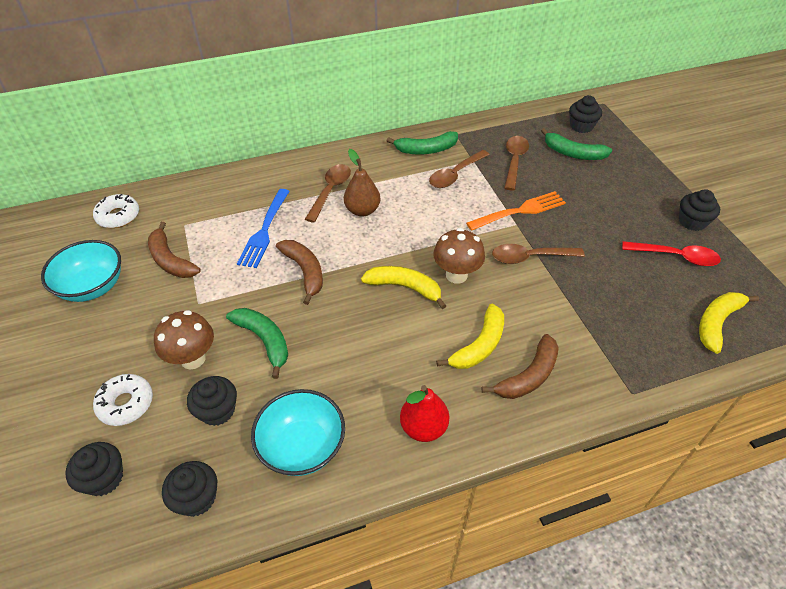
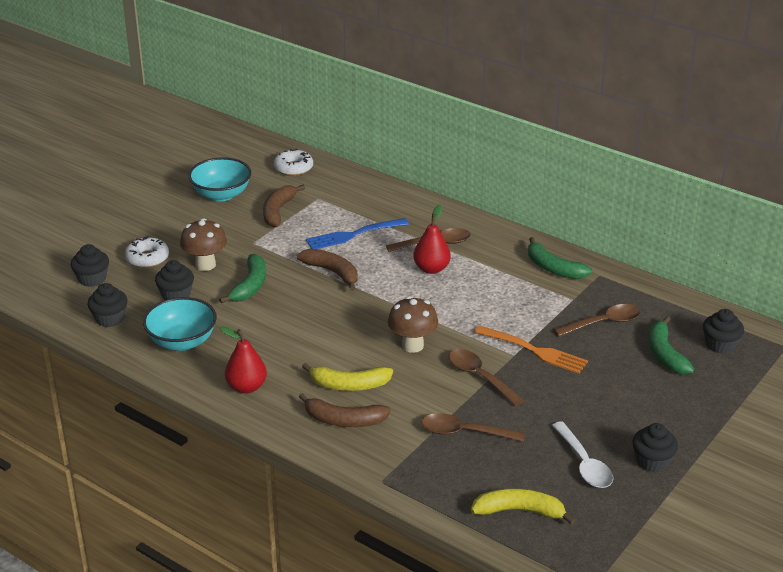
camera: 55 degrees right, 15 degrees down
brown banana [276,240,323,305] -> brown banana turned 75 degrees counterclockwise [297,248,357,291]
brown pear [344,149,381,216] -> red pear [413,205,451,274]
yellow banana [361,266,446,309] -> none
brown spoon [429,150,490,188] -> brown spoon moved to [422,413,525,442]
red spoon [622,241,721,266] -> white spoon [552,421,613,488]

